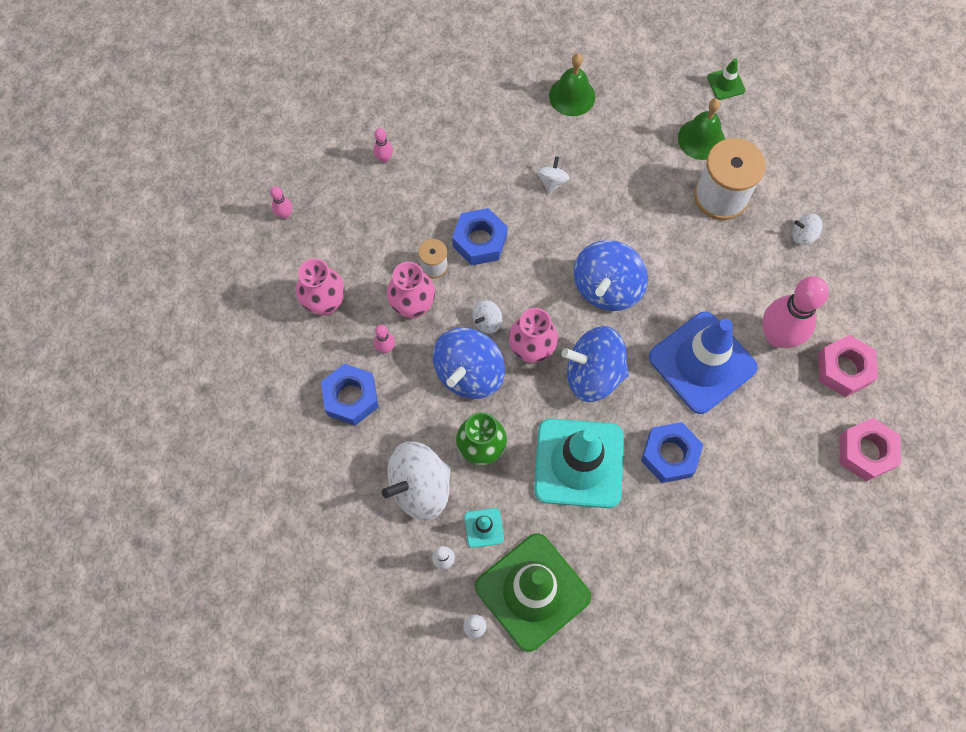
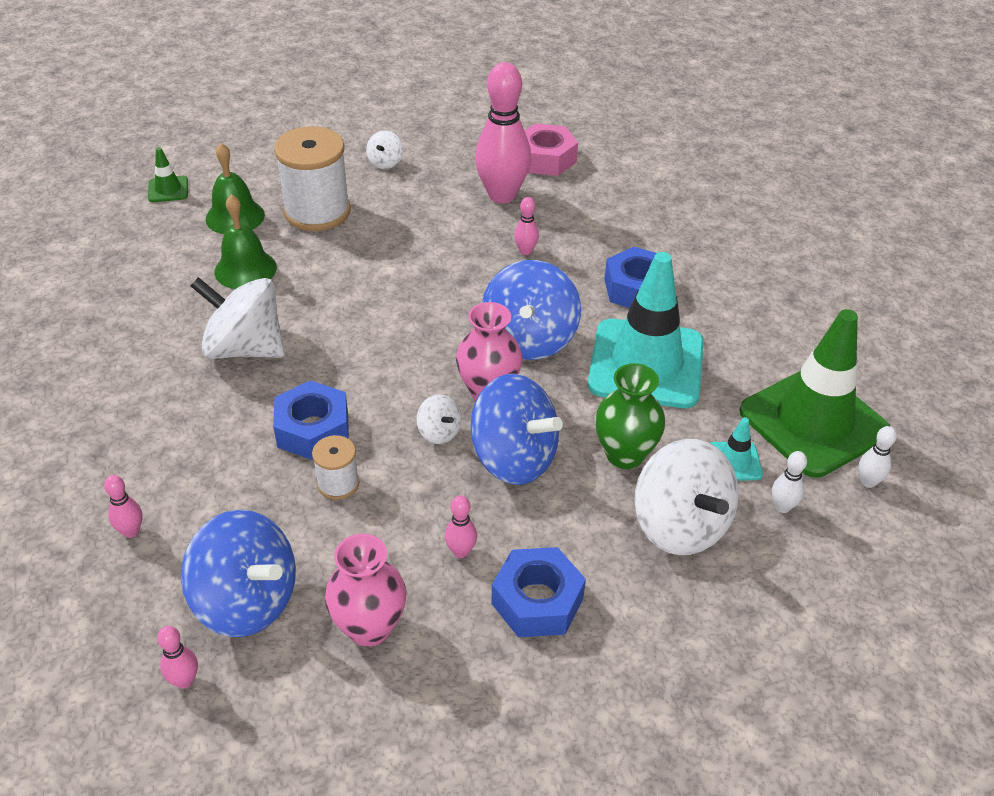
camera: 85 degrees left, 25 degrees down
pink vase [387,262,435,319] -> none
white spinning top [537,156,570,194] -> white spinning top [191,277,285,359], size x2.16
green bell [549,54,595,116] -> green bell moved to [214,194,277,289]
blue spinning top [574,240,648,311] -> blue spinning top moved to [181,510,296,637]
blue traffic cone [649,312,758,414] -> pink bowling pin [514,197,539,255]
pink nut [840,418,901,481] -> none

